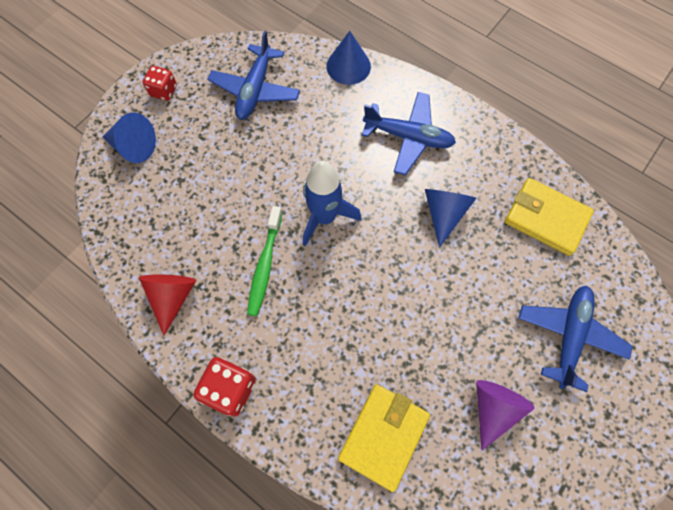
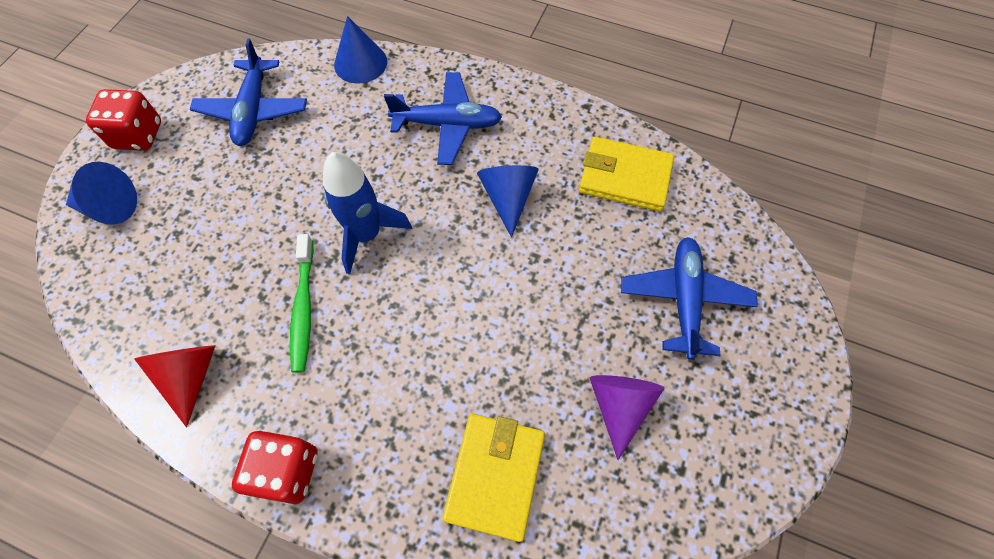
camera: 15 degrees left, 5 degrees down
red dice [143,66,177,101] -> red dice [86,89,161,151], size x1.52

